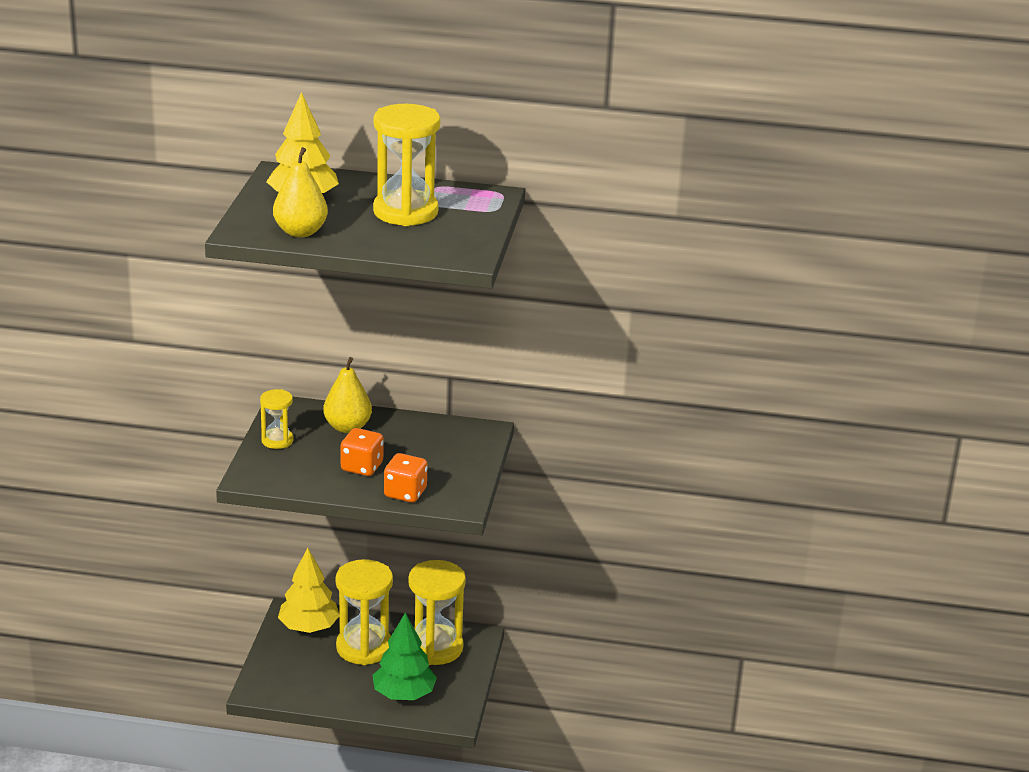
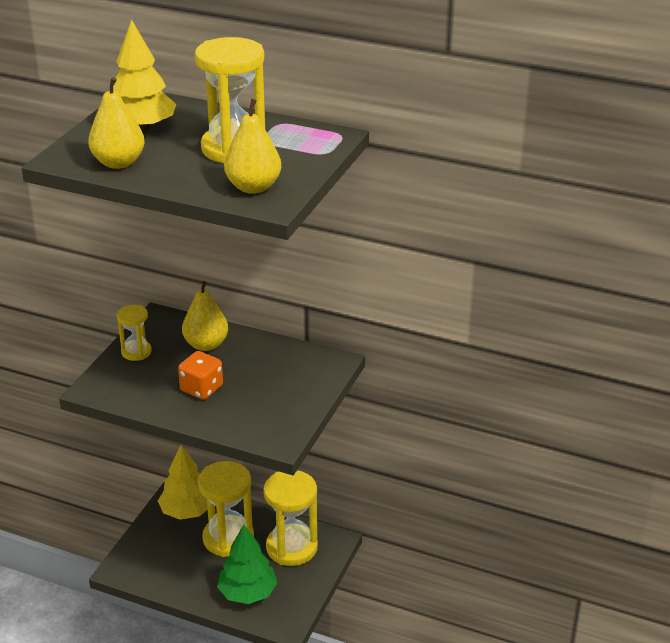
camera: 15 degrees right, 5 degrees up
orange dice [384,453,427,503] -> none
none -> yellow pear [224,99,281,194]

